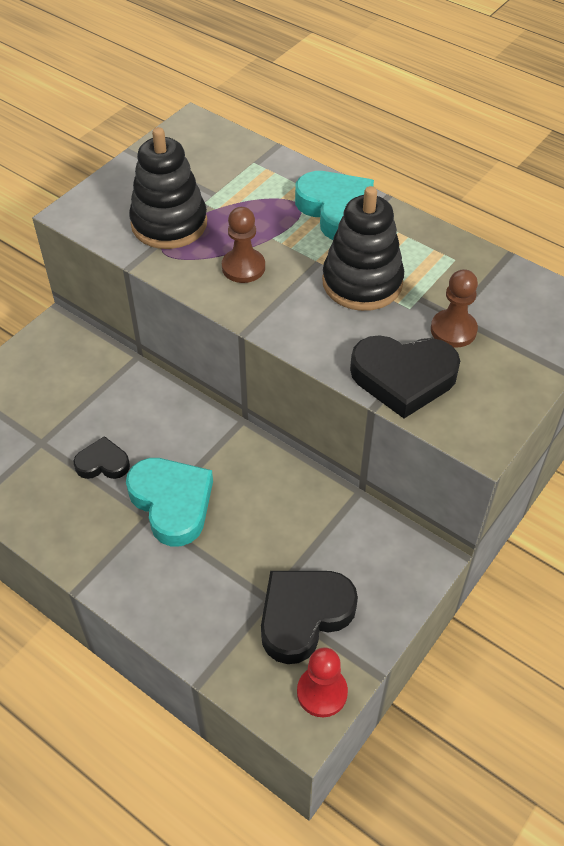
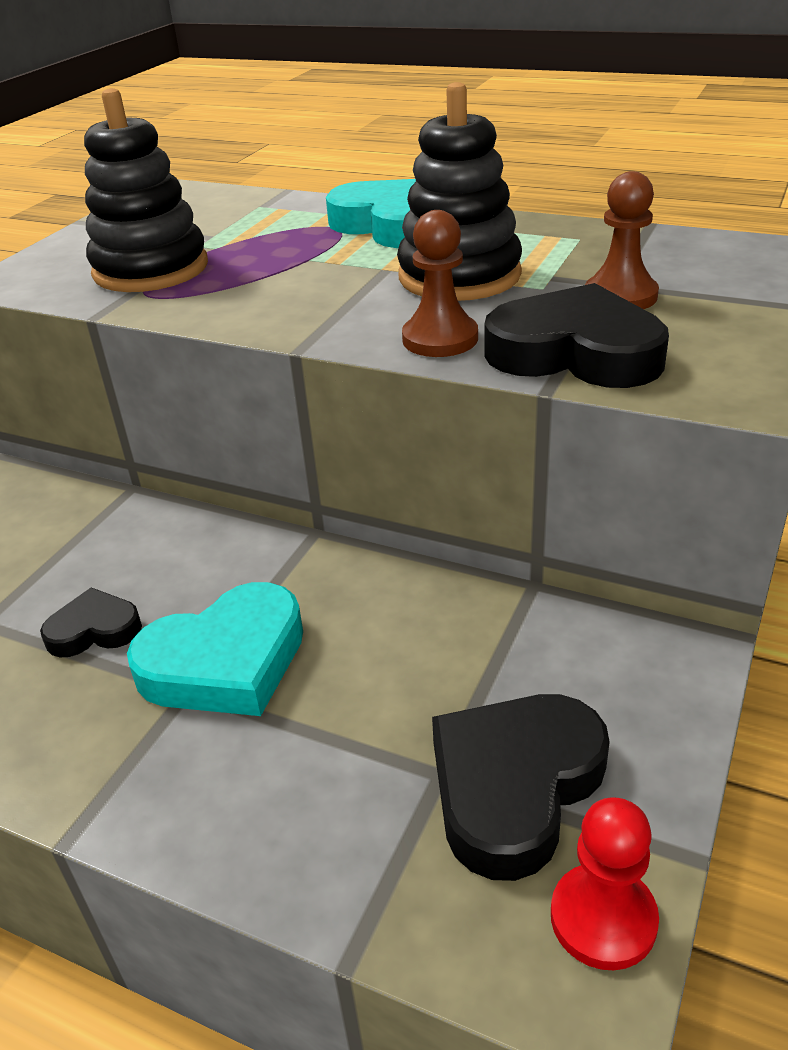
camera: 10 degrees left, 15 degrees down
turquoise heart [126,458,213,546] -> turquoise heart turned 105 degrees clockwise [127,582,303,716]
brown pawn [222,207,265,283] -> brown pawn moved to [402,210,478,357]
black heart [350,335,460,418] -> black heart turned 150 degrees counterclockwise [484,283,669,388]

